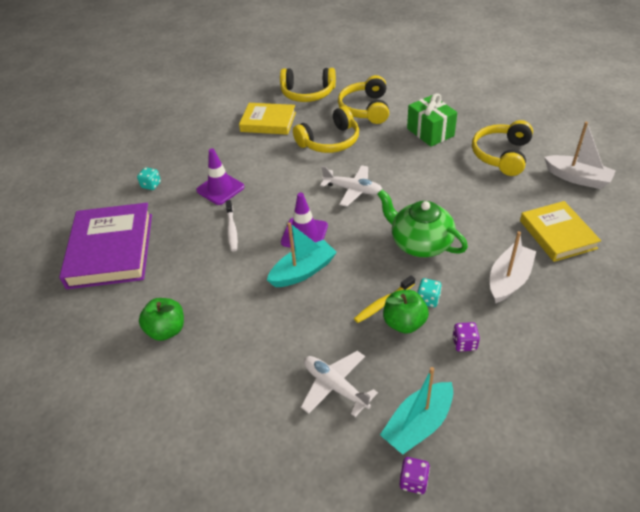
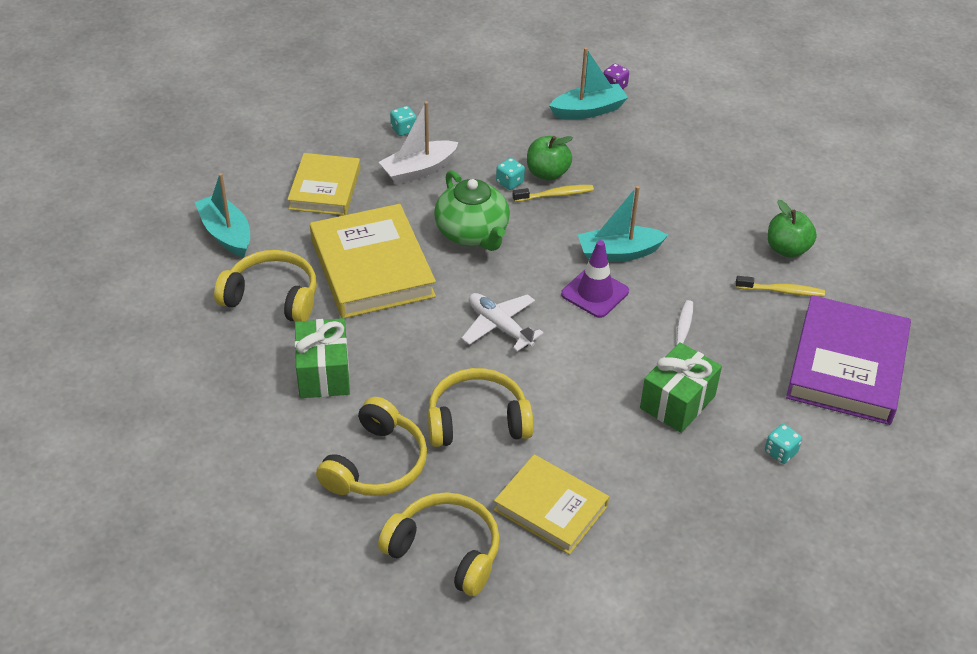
camera: 160 degrees left, 0 degrees up
purple traffic cone [196,148,244,205] -> green gift [640,342,722,433]
white plane [301,351,378,417] -> none
purple dice [452,322,480,352] -> none
yellow headphones [472,120,533,176] -> yellow headphones turned 120 degrees counterclockwise [214,250,317,322]
white boat [544,122,616,189] -> turquoise boat [195,173,250,257]
none -> yellow book [310,204,436,318]
none -> turquoise dice [390,106,417,136]
none -> yellow toothbrush [736,276,825,296]

